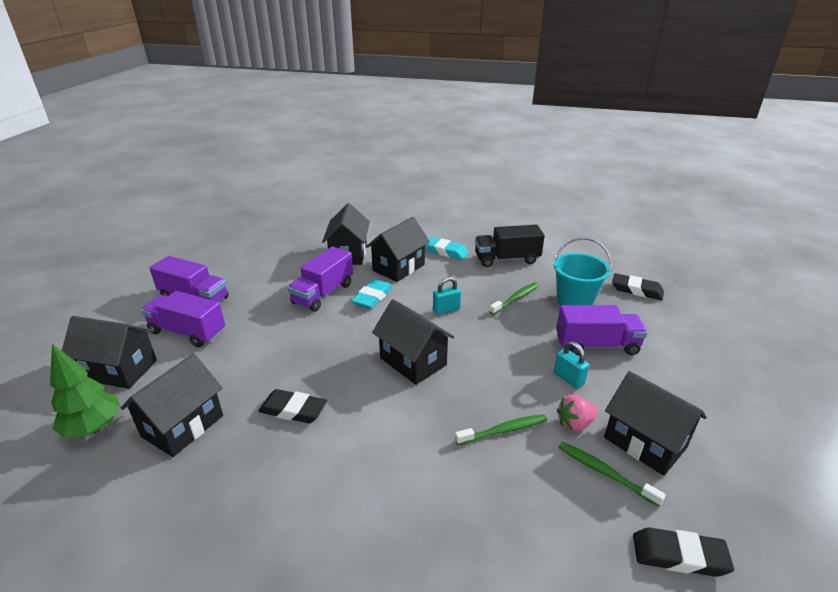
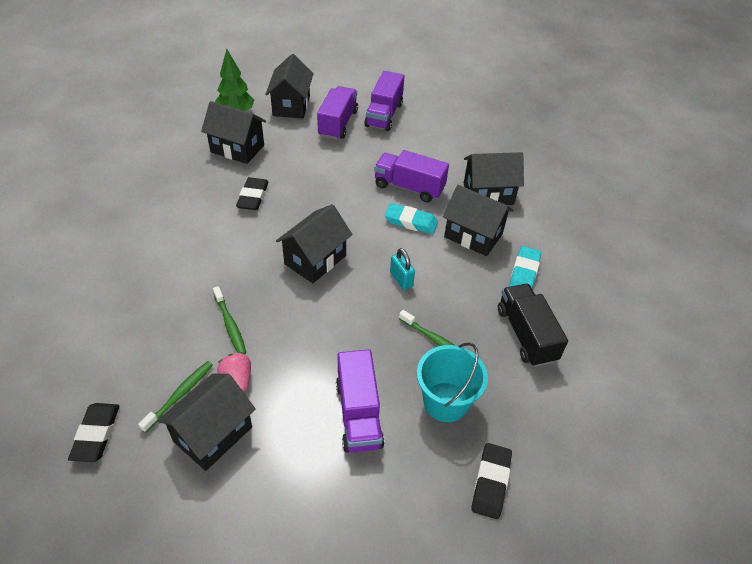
camera: 80 degrees right, 15 degrees up
turquoise padlock [554,341,589,389] -> none

